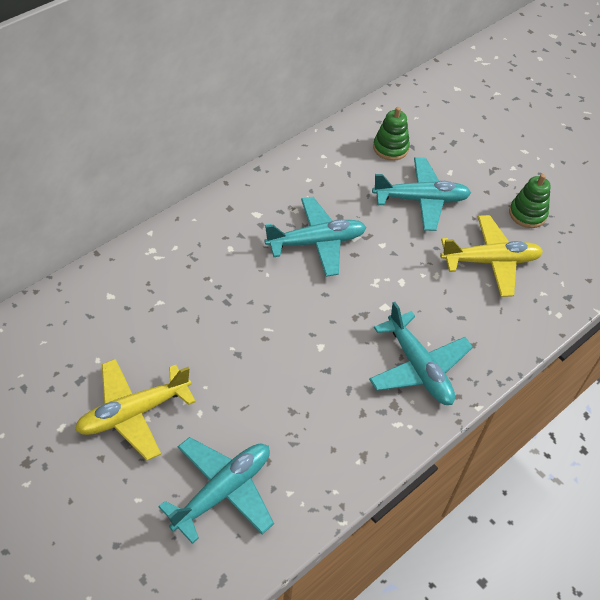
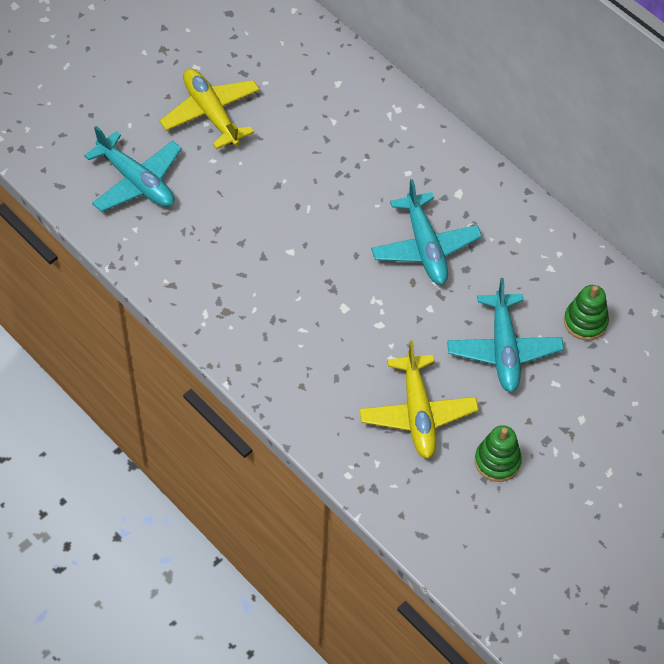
camera: 90 degrees right, 5 degrees up
turquoise plane [369,302,473,405] -> none

